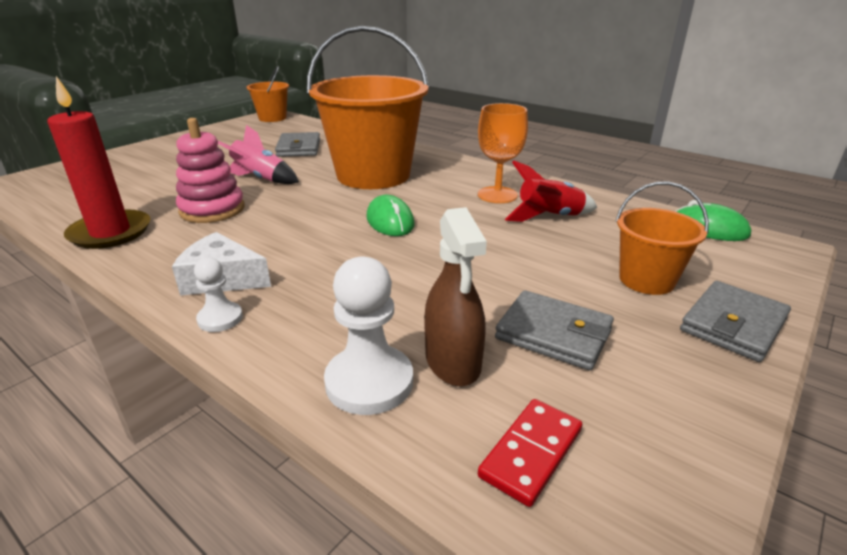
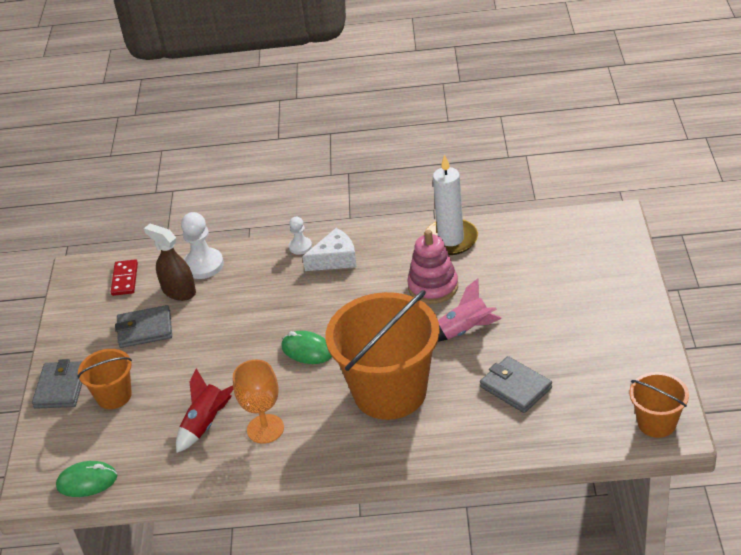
camera: 145 degrees right, 10 degrees up
red candle [47,76,150,249] -> white candle [424,154,478,255]

